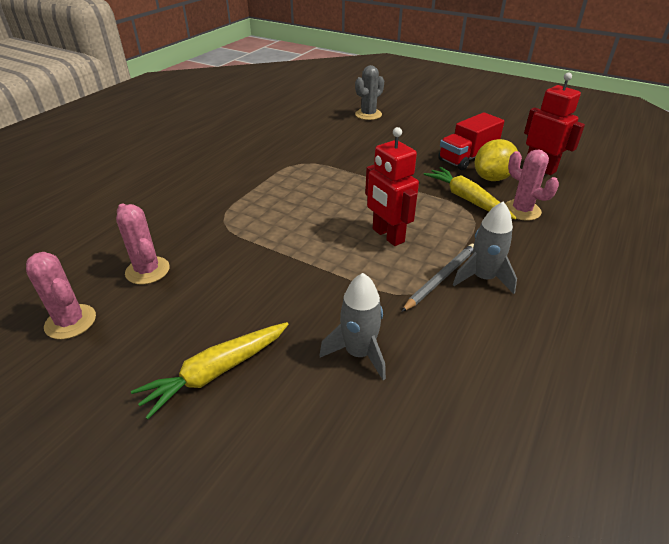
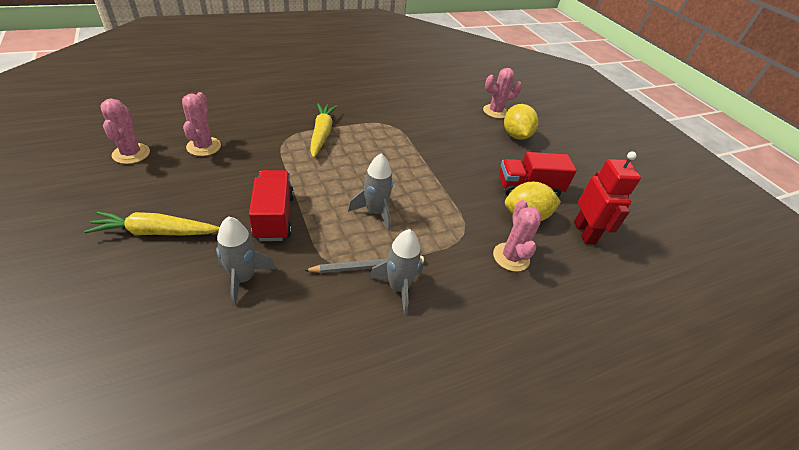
camera: 30 degrees right, 5 degrees up
grey cactus [355,65,384,120] -> pink cactus [483,68,522,119]
red robot [365,127,419,246] -> grey rocket [348,153,393,231]
yellow carrot [424,167,517,219] -> yellow carrot moved to [310,104,337,158]
none -> red truck [249,170,294,241]
none -> yellow lemon [504,104,538,140]

